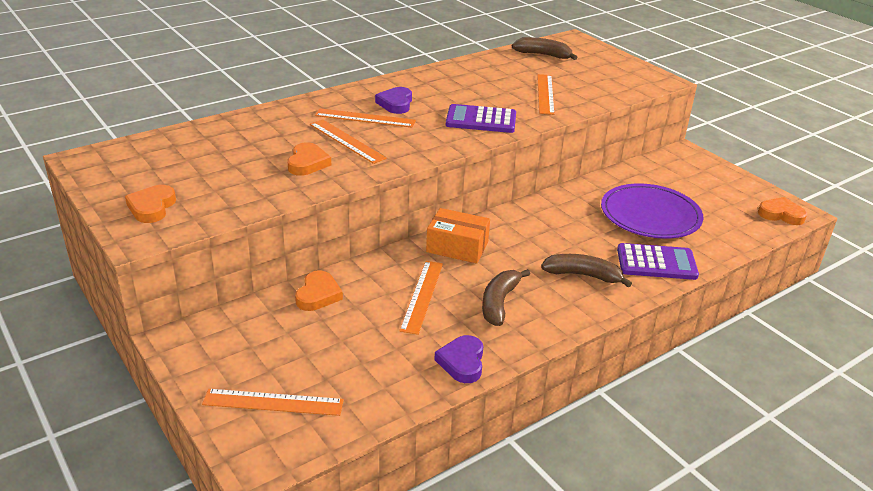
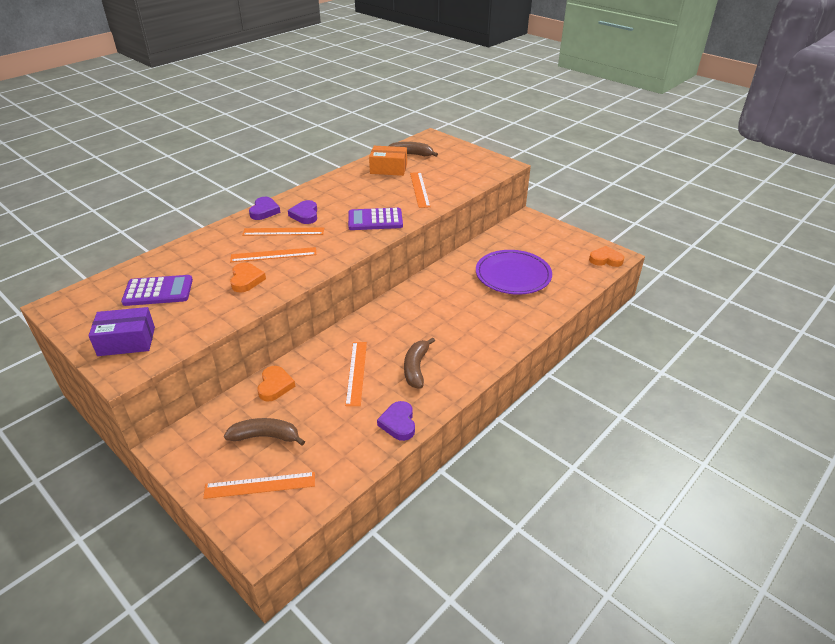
camera: 10 degrees left, 5 degrees up
orange heart [125,185,176,223] -> purple box [88,307,155,356]
orange ruler [310,119,387,164] -> orange ruler turned 45 degrees counterclockwise [230,247,316,262]
orange box [426,208,490,264] -> orange box moved to [369,146,407,176]
brown banana [541,254,632,287] -> brown banana moved to [224,418,305,445]
purple calculator [617,243,699,280] -> purple calculator moved to [121,275,193,306]
none -> purple heart [249,197,281,220]

